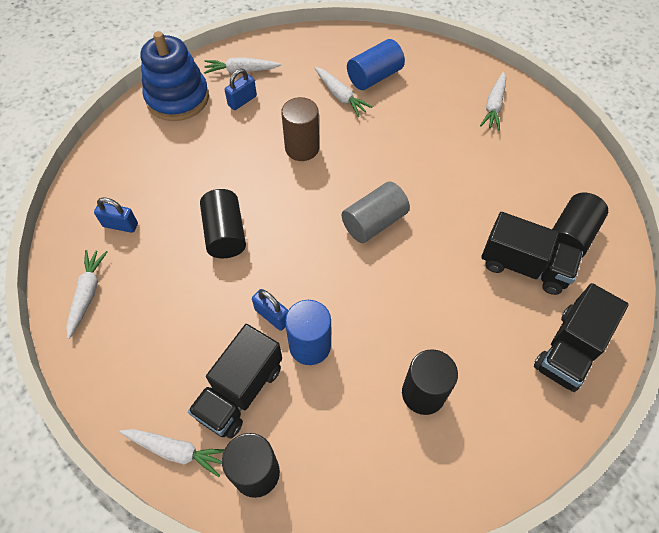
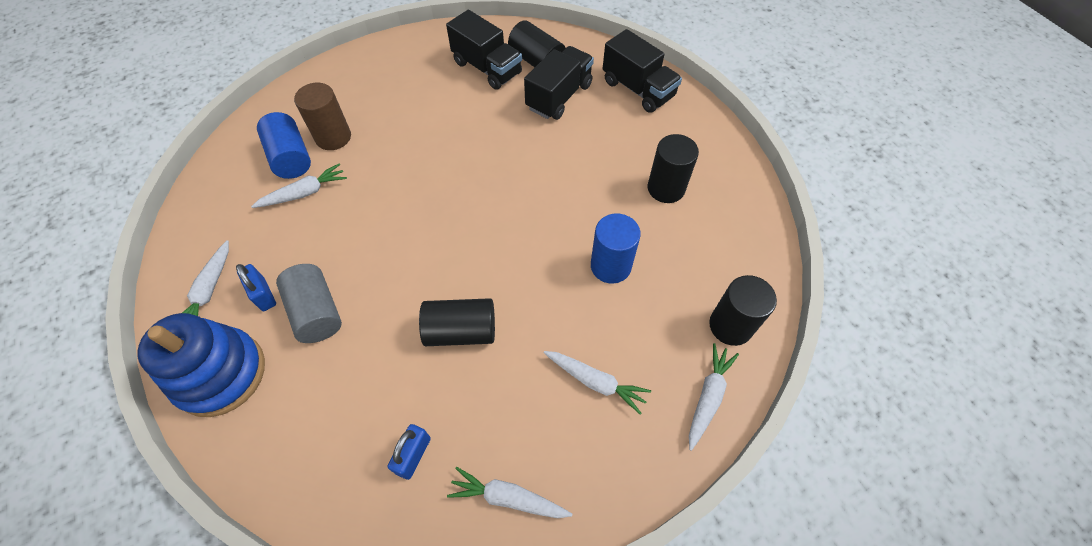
camera: 80 degrees left, 0 degrees up
black truck [188,324,282,439] -> black truck moved to [446,10,522,90]
blue padlock [252,289,288,331] -> none
brown cylinder [281,97,319,161] -> brown cylinder moved to [294,83,351,150]
grey cylinder [342,181,410,243] -> grey cylinder moved to [276,264,342,343]
white carrot [480,72,506,130] -> white carrot moved to [544,351,651,415]

